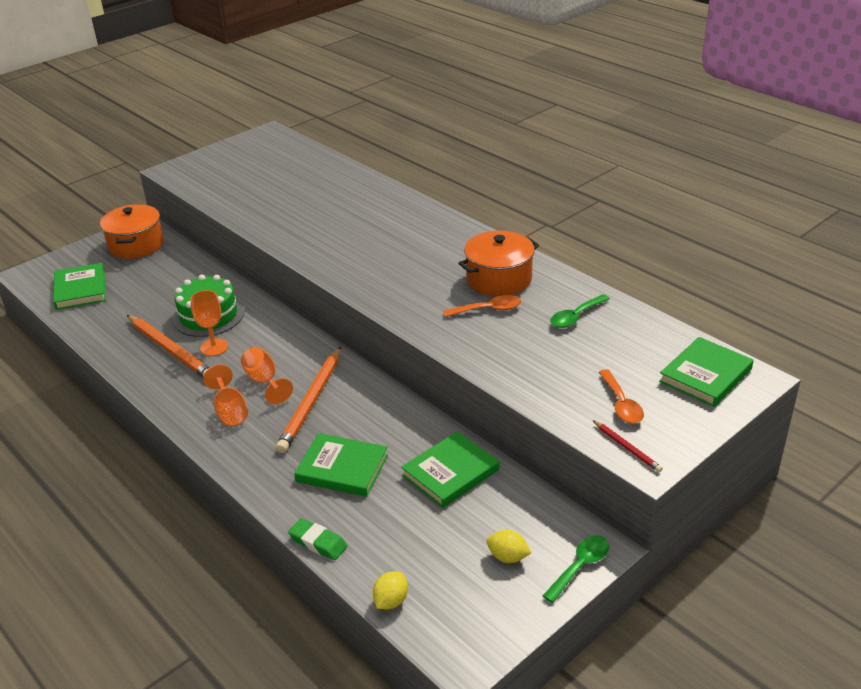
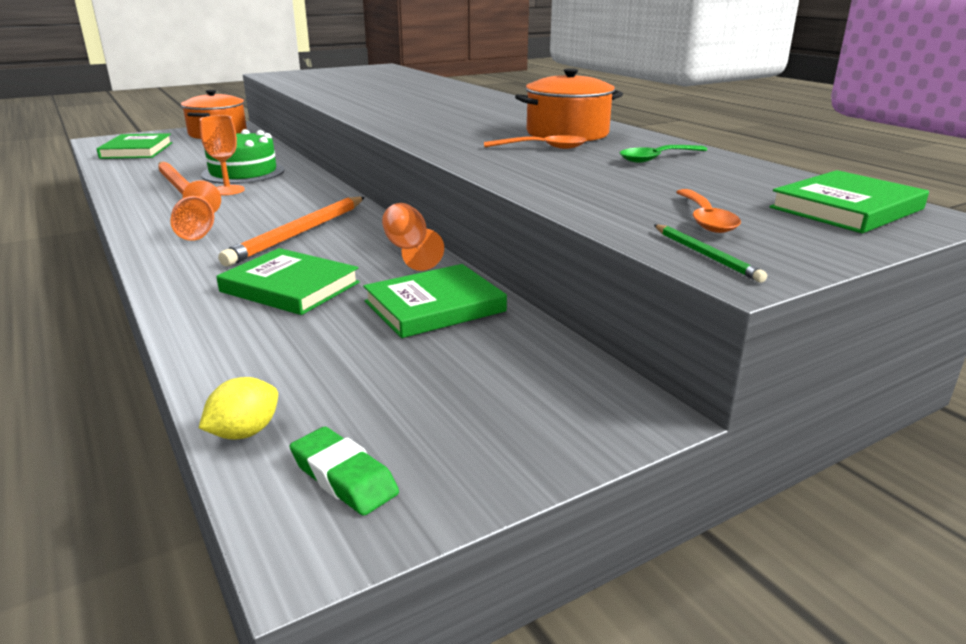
camera: 10 degrees right, 10 degrees down
orange goblet [241,347,293,404] -> orange goblet moved to [382,203,444,271]
green eraser [288,518,347,560] -> green eraser moved to [290,427,399,516]
yellow lemon [487,530,531,563] -> none
green spoon [543,535,609,603] -> none
red pencil [593,420,663,472] -> green pencil [654,224,767,283]

